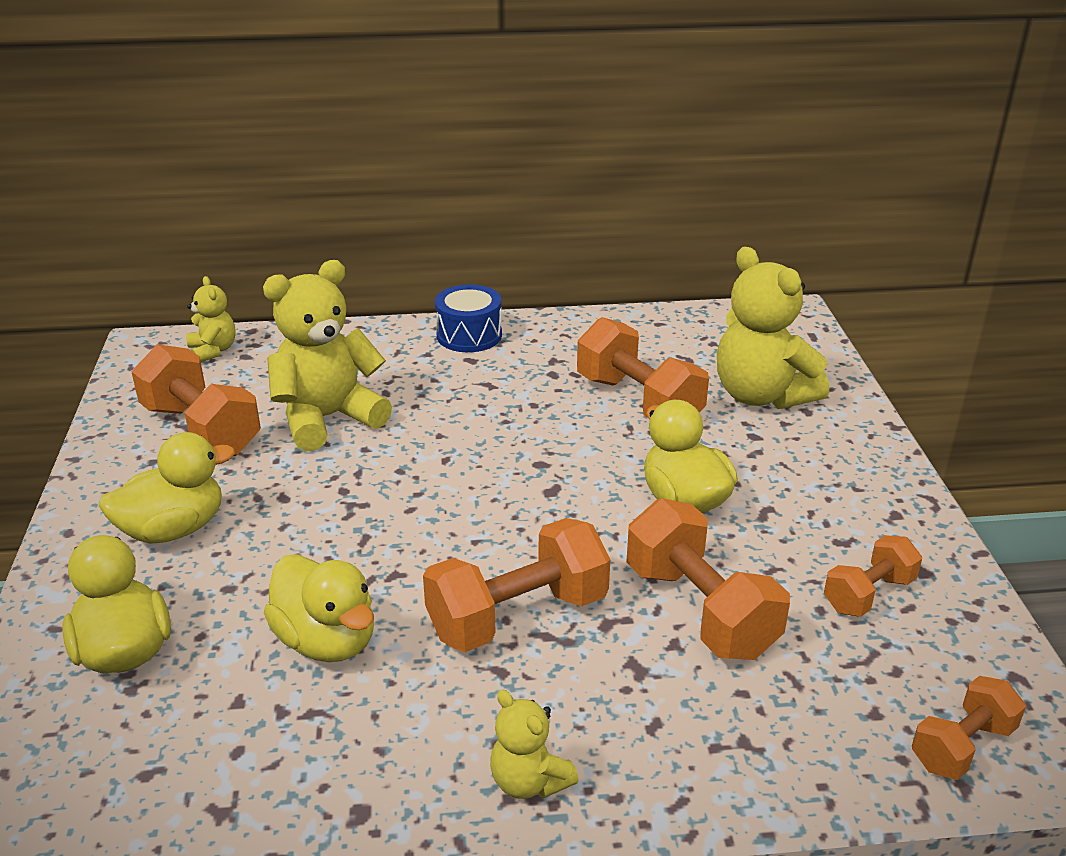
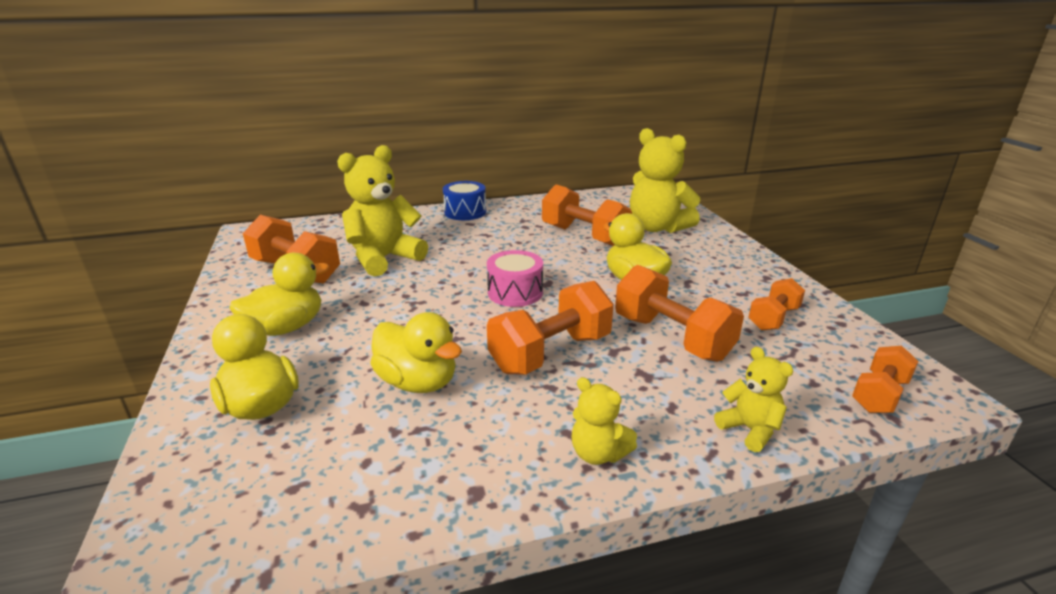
camera: 10 degrees left, 5 degrees down
yellow teddy bear [186,276,236,362] -> yellow teddy bear moved to [714,347,793,452]
none -> pink drum [487,250,543,307]

